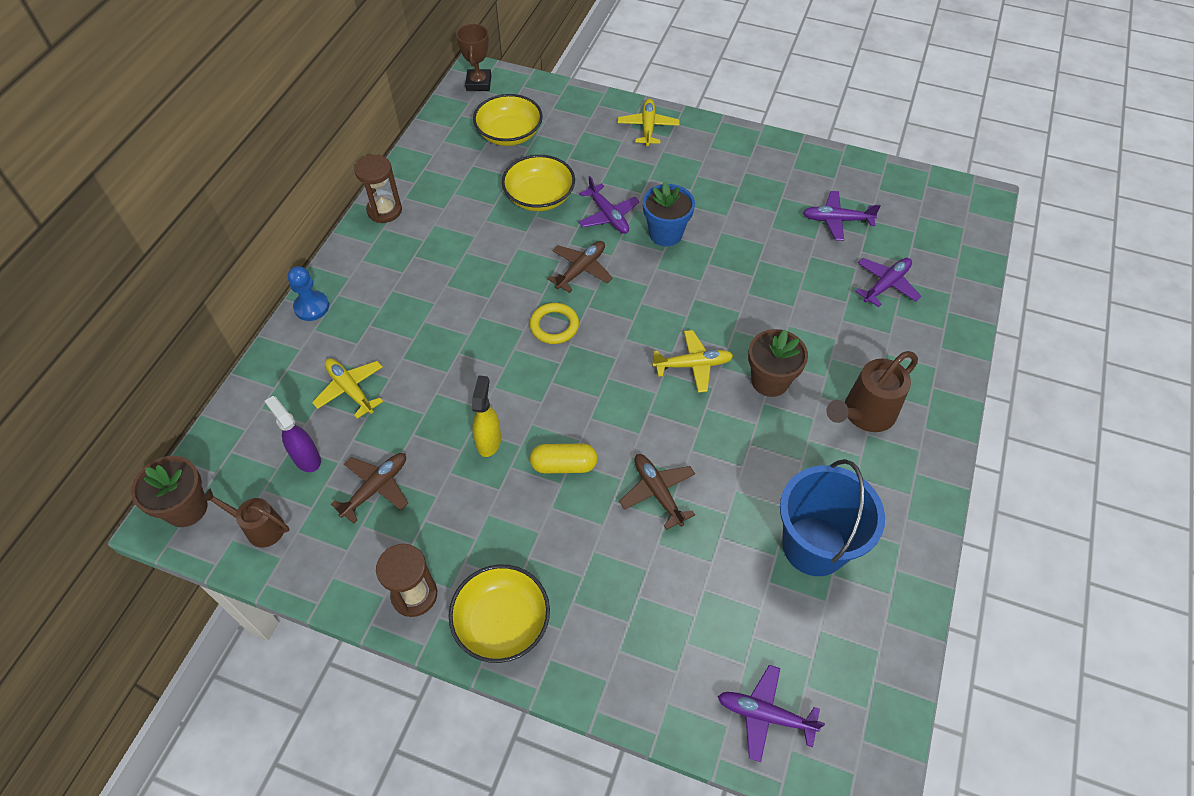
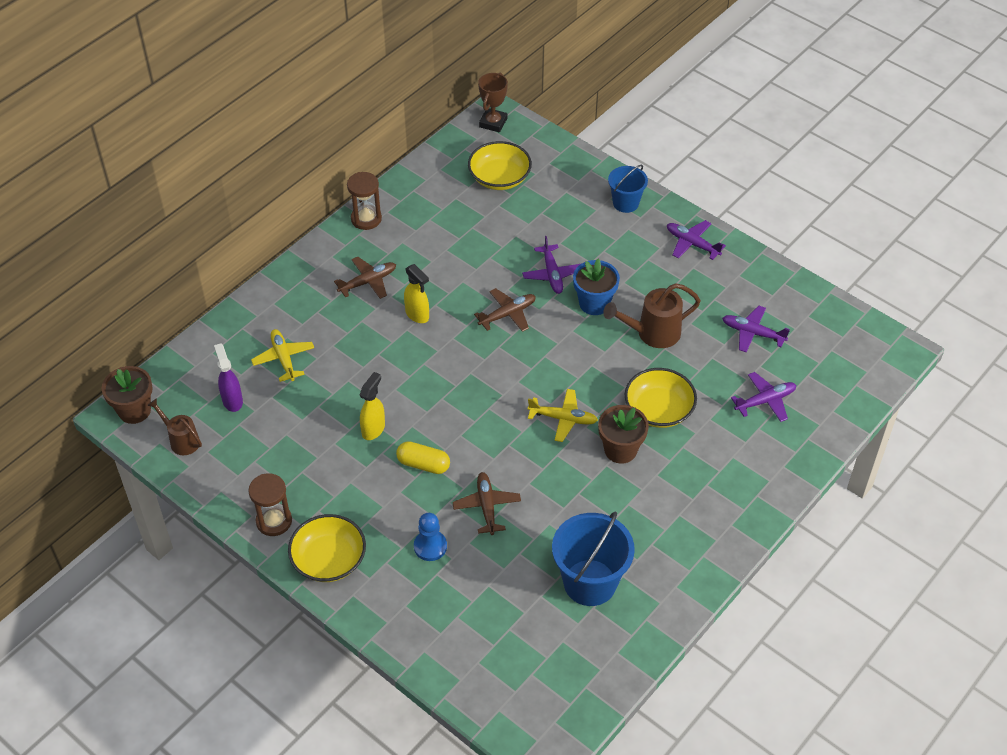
camera: 20 degrees right, 5 degrees down
blue pawn [288,266,329,321] -> blue pawn moved to [414,513,447,561]
brown plane [331,453,408,524] -> brown plane moved to [334,257,396,299]
yellow bowl [502,155,575,211] -> yellow bowl moved to [625,368,697,428]
yellow ring [529,303,579,344] -> none
yellow plane [618,99,679,146] -> blue bucket [608,165,648,213]
purple plane [718,665,825,762] -> purple plane moved to [667,220,726,260]
brown watering can [826,351,918,432] -> brown watering can moved to [603,283,701,348]
none -> yellow spray bottle [404,264,429,323]

